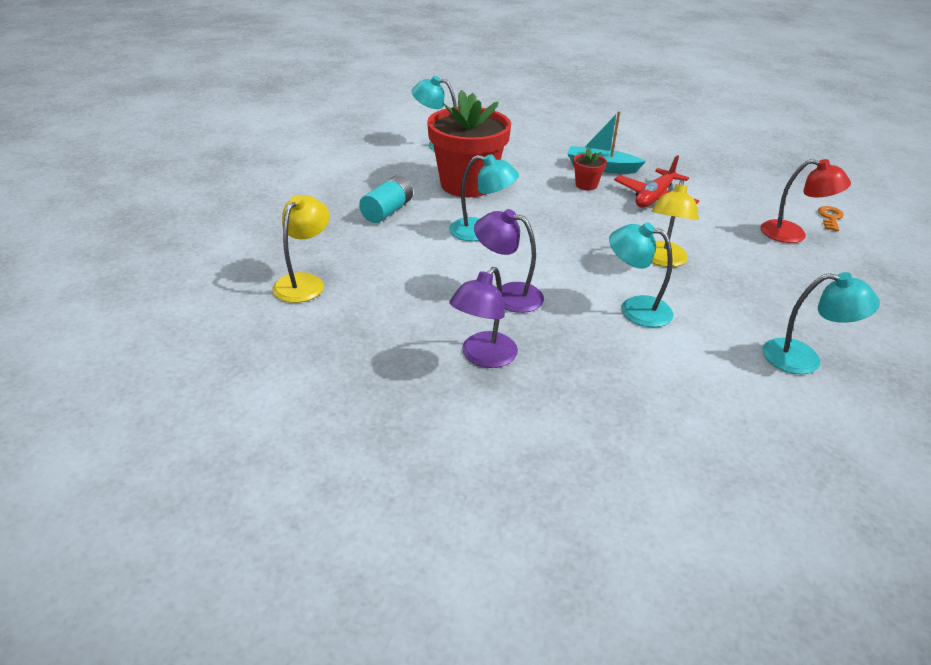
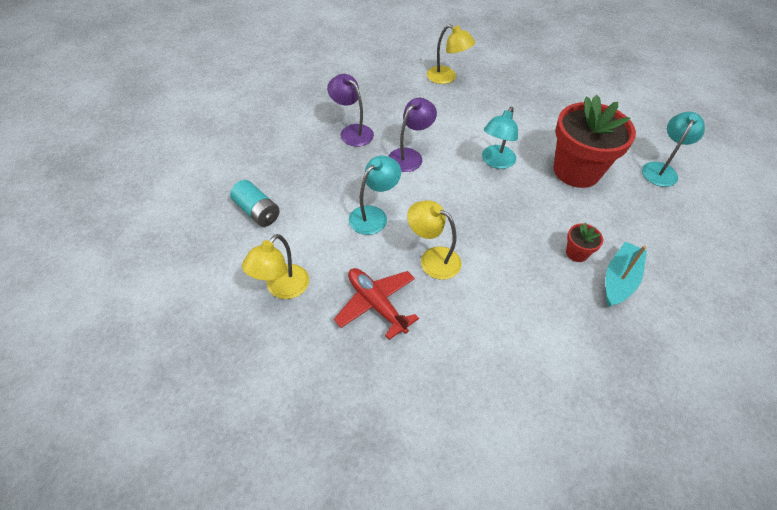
camera: 105 degrees right, 15 degrees up
turquoise battery [359,176,413,223] -> turquoise battery moved to [230,180,280,227]
red plane [614,155,699,208] -> red plane moved to [334,268,419,340]
red lamp [760,159,851,243] -> none
turquoise lamp [762,272,880,374] -> yellow lamp [242,234,309,299]
orange key [818,206,844,231] -> none

